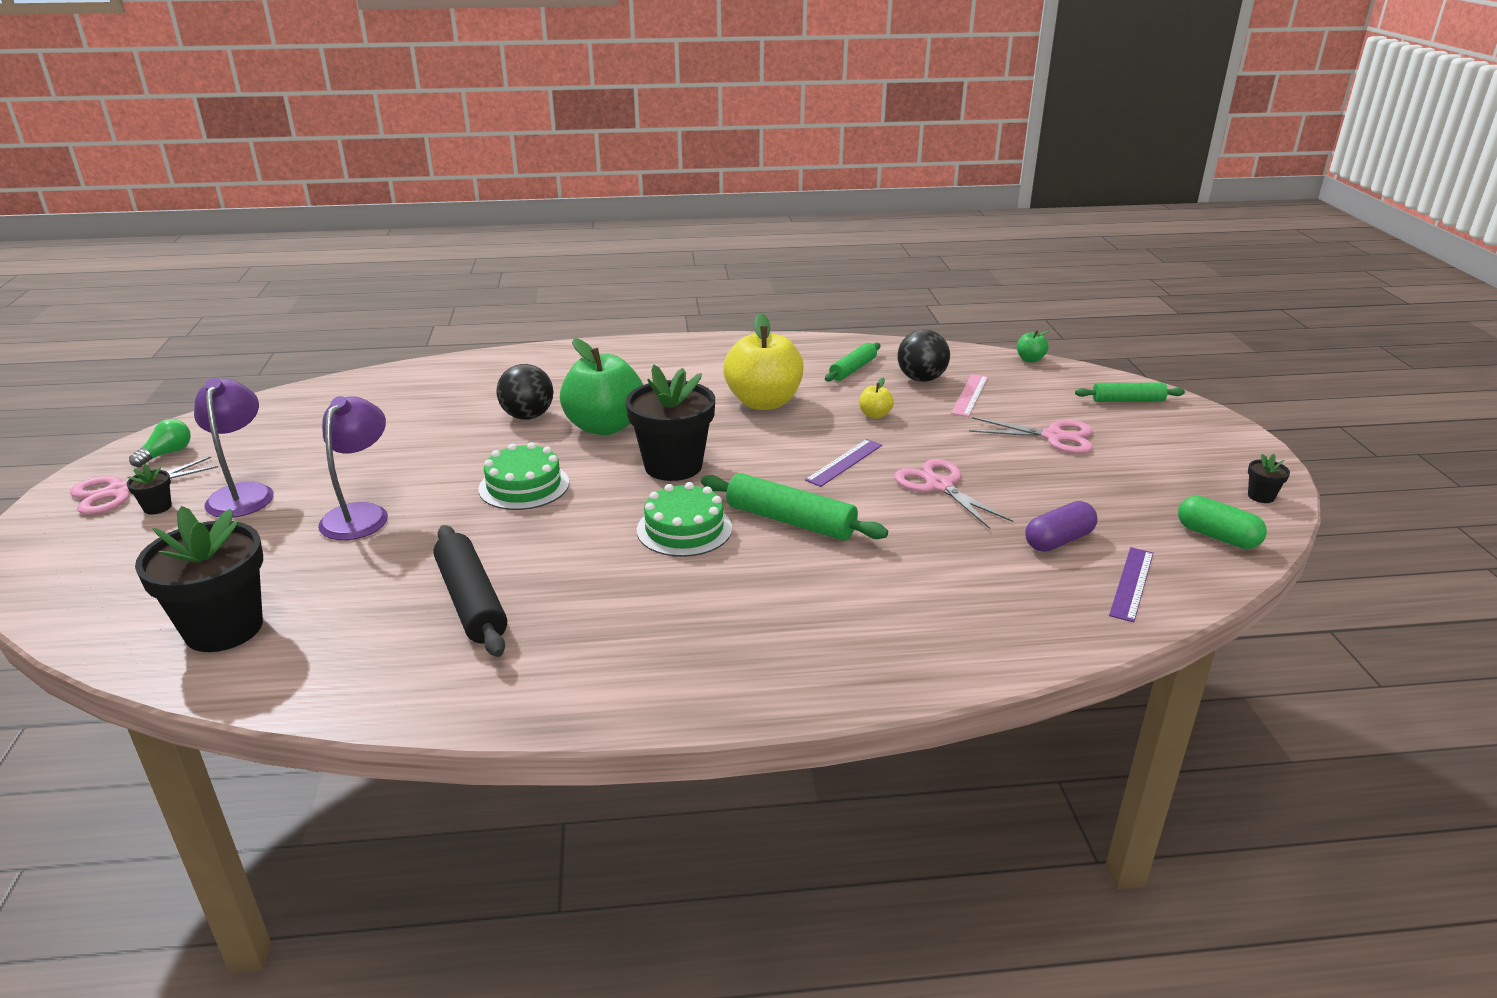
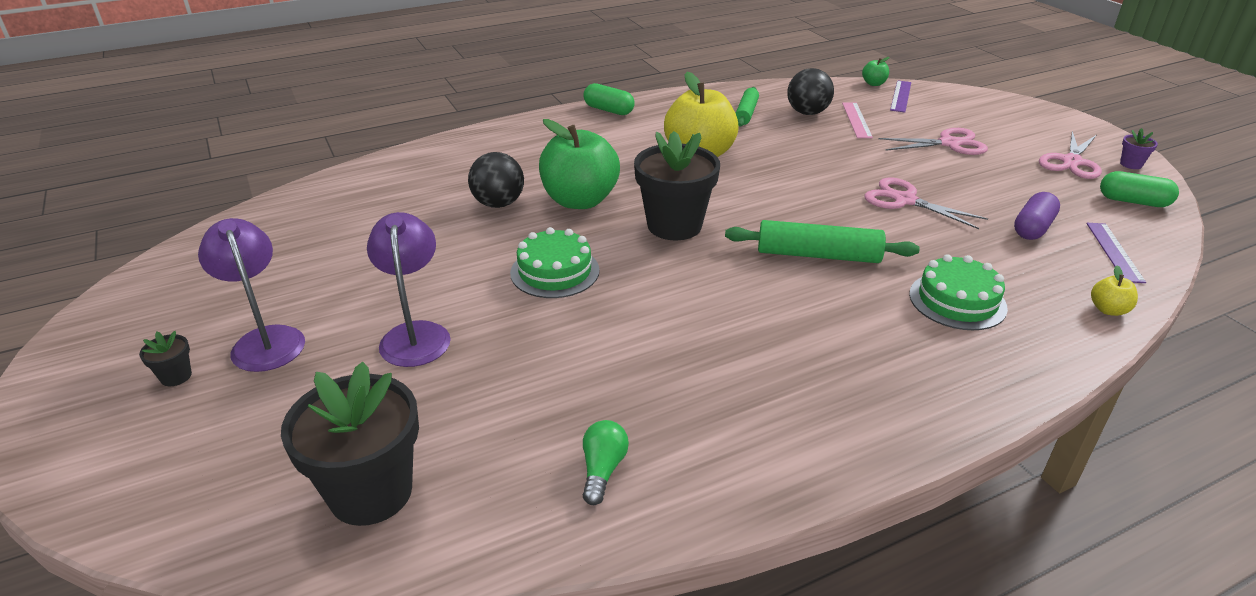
camera: 20 degrees left, 5 degrees up
pink scissors [70,456,218,515] -> pink scissors moved to [1039,131,1102,179]
green light bulb [129,419,191,467] -> green light bulb moved to [583,420,629,505]
black rolling pin [433,525,507,657] -> none
green cake [637,482,732,557] -> green cake moved to [909,254,1008,330]
purple ruler [805,439,882,487] -> purple ruler moved to [890,80,911,113]
yellow apple [859,378,894,419] -> yellow apple moved to [1091,266,1138,316]
green rolling pin [1075,383,1185,402] -> none
black flower pot [1248,454,1290,503] -> purple flower pot [1120,128,1158,169]
none -> green capsule [583,83,635,115]

